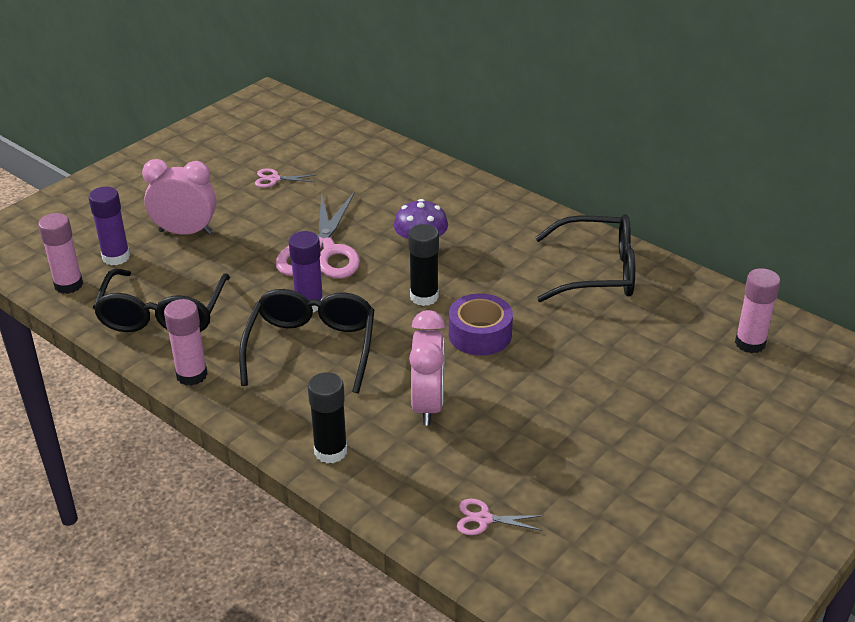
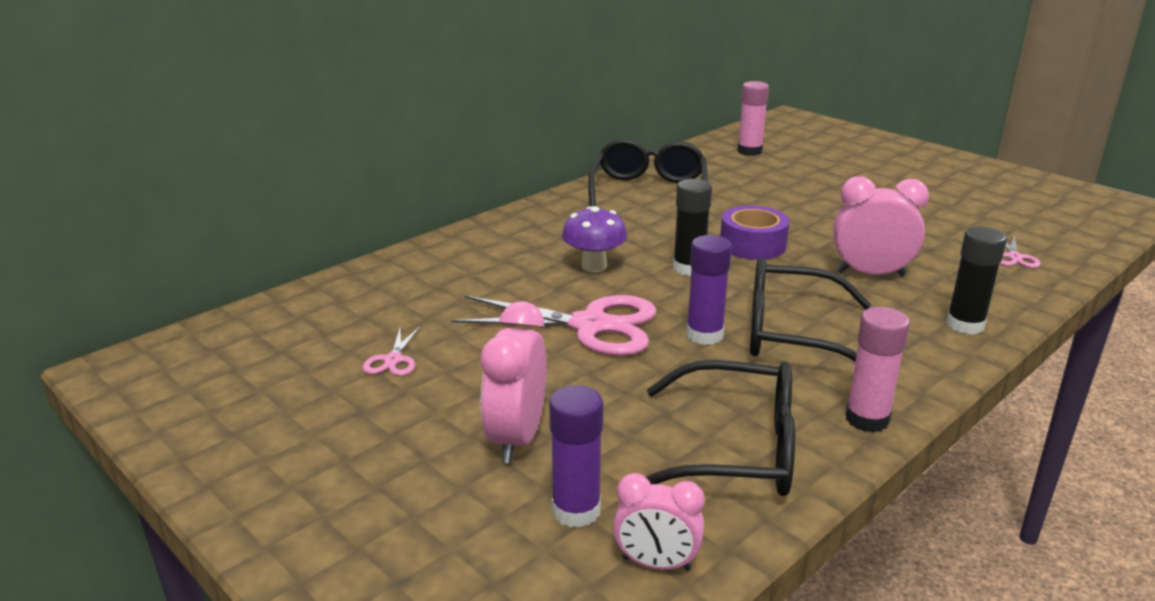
camera: 85 degrees left, 10 degrees down
pink glue stick [38,213,83,294] -> pink clock [613,473,705,571]

